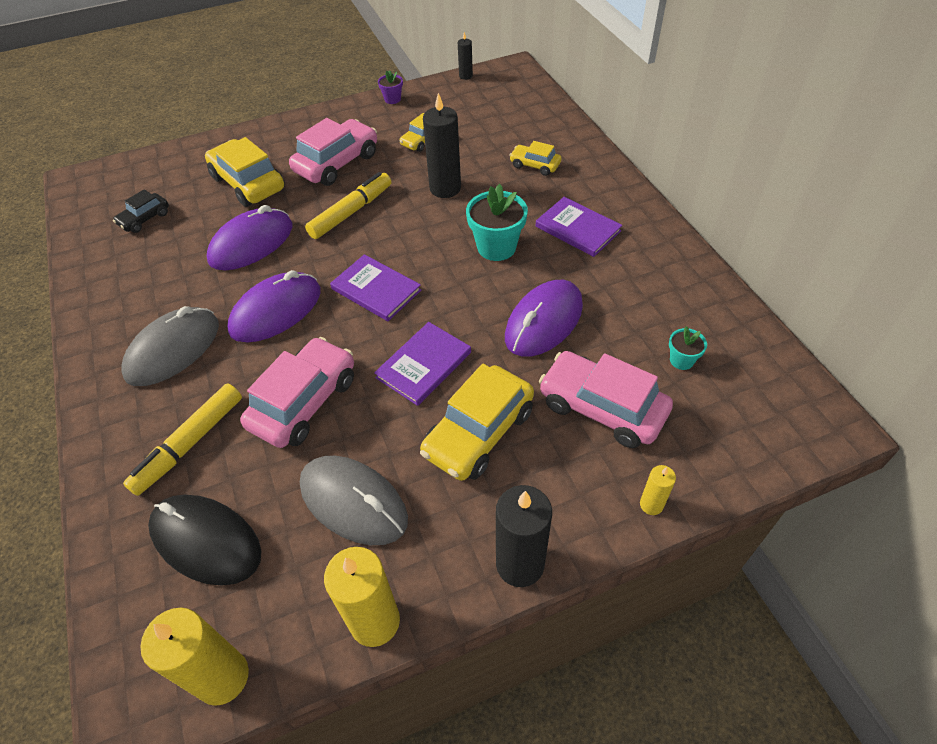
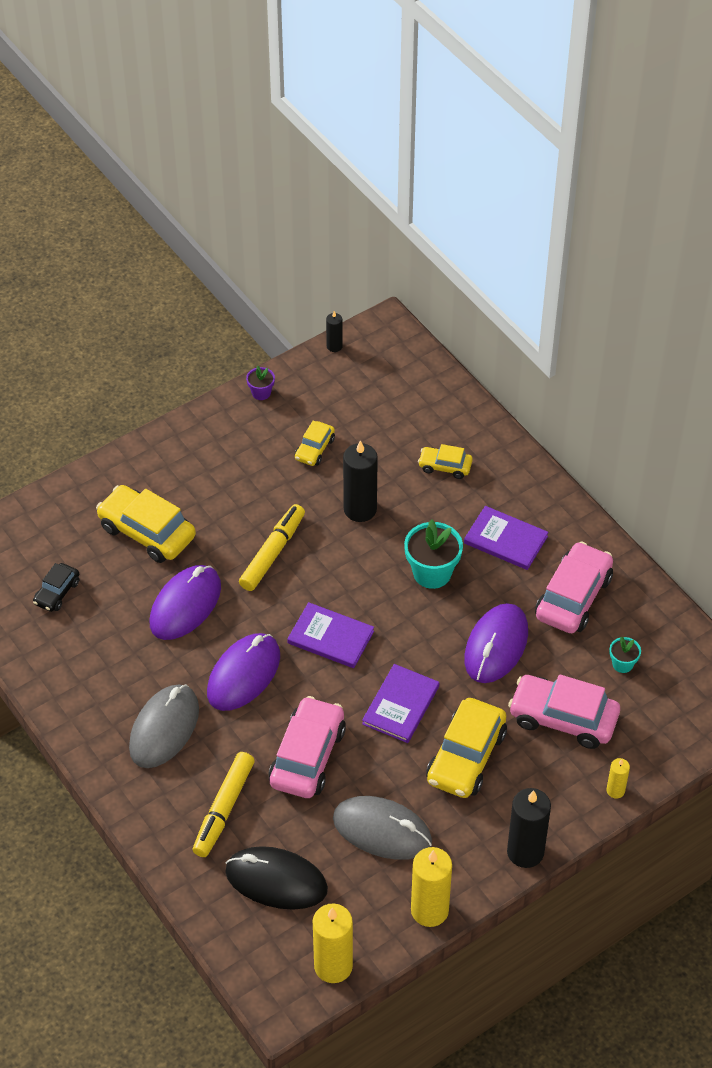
camera: 15 degrees left, 0 degrees up
pink car [289,118,377,186] -> pink car moved to [535,541,613,633]

